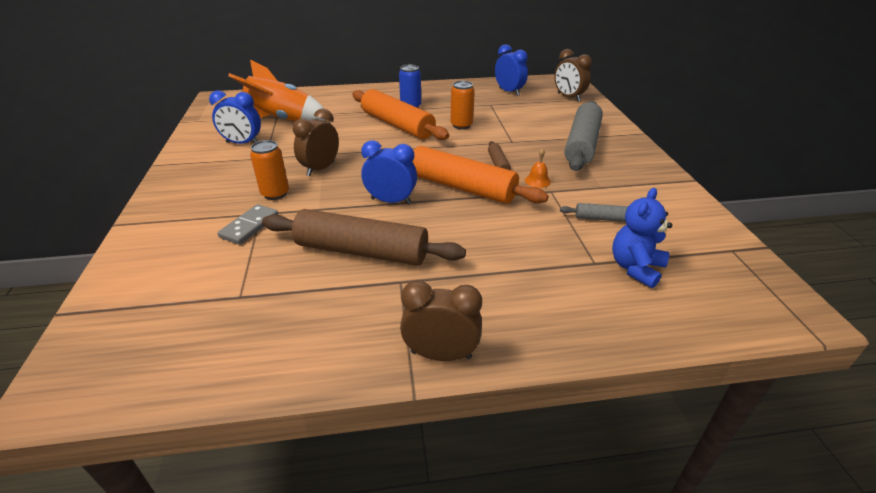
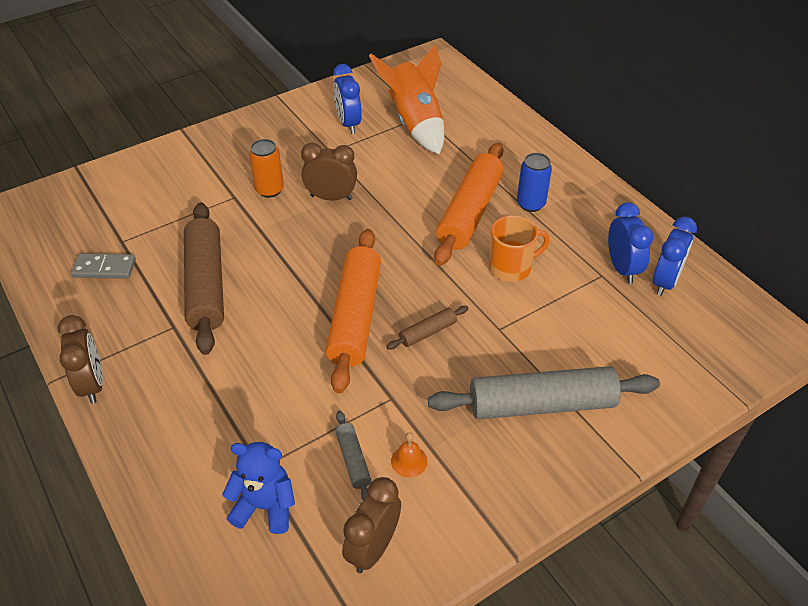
camera: 65 degrees right, 10 degrees up
grey domino [217,204,279,245] -> grey domino moved to [71,253,136,279]
blue clock [361,140,417,204] -> blue clock moved to [608,202,653,284]
orange can [450,81,475,129] -> orange mug [489,215,550,282]
orange bell [525,148,551,188] -> orange bell moved to [391,432,428,477]
brown clock [554,49,592,101] -> brown clock moved to [342,477,401,573]

